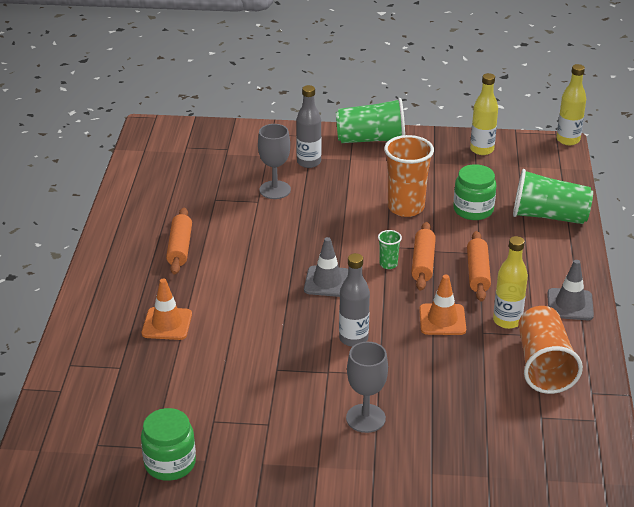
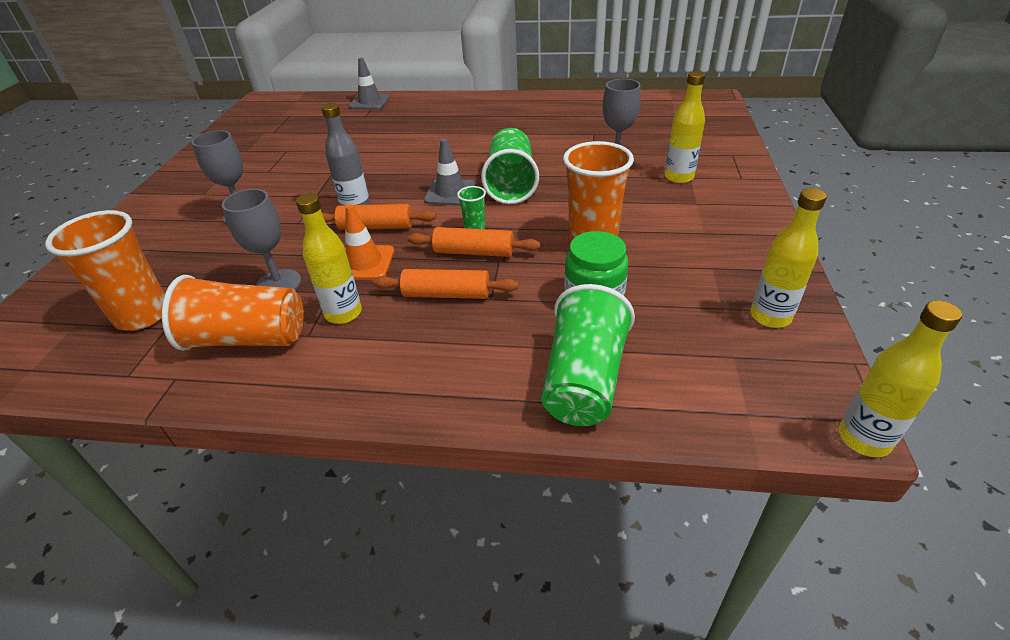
camera: 95 degrees right, 5 degrees up
green jar [141,408,196,481] -> none
orange traffic cone [142,279,192,340] -> none
orange rolling pin [166,208,192,275] -> orange rolling pin moved to [322,204,436,230]
grey bottle [296,85,321,168] -> yellow bottle [665,71,705,183]
green cup [336,98,405,143] -> green cup moved to [481,128,539,204]
grey traffic cone [547,260,594,320] -> grey traffic cone moved to [349,58,390,110]
none -> orange cup [45,210,165,331]
none -> grey goblet [222,189,301,290]

